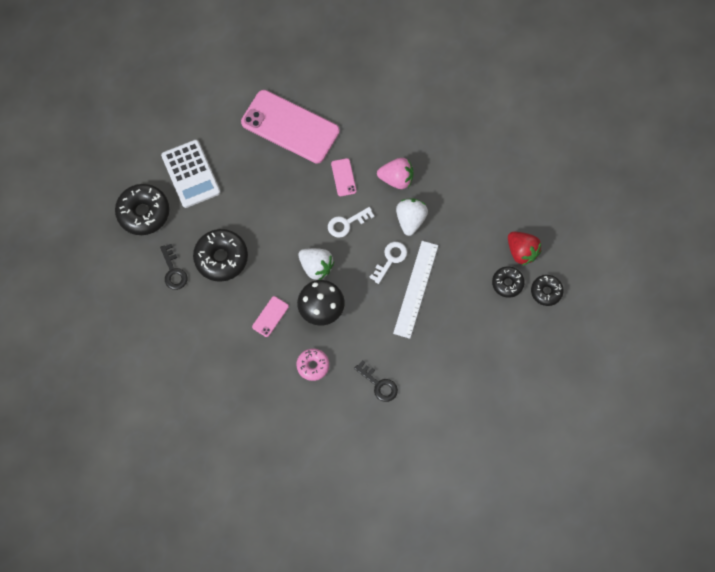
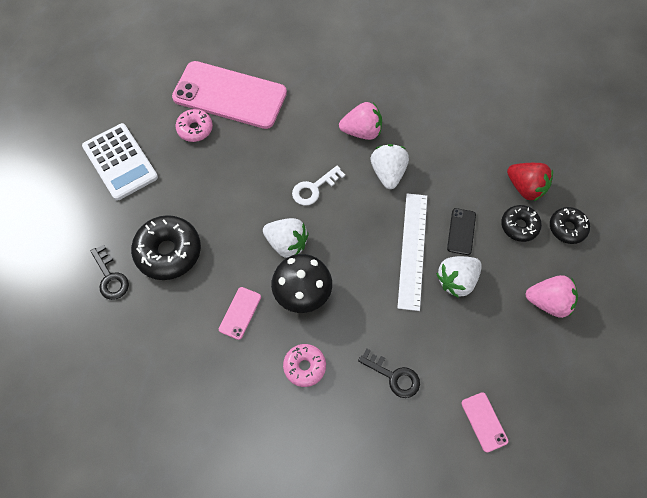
camera: 10 degrees left, 5 degrees down
black donut [115,184,169,235] -> none
pink phone [331,158,357,196] -> pink phone moved to [461,392,508,452]
white key [369,242,407,284] -> none
none -> pink donut [175,109,213,142]
none -> white strawberry [436,256,482,298]
none -> black phone [447,208,476,255]
none -> pink strawberry [525,275,578,318]

